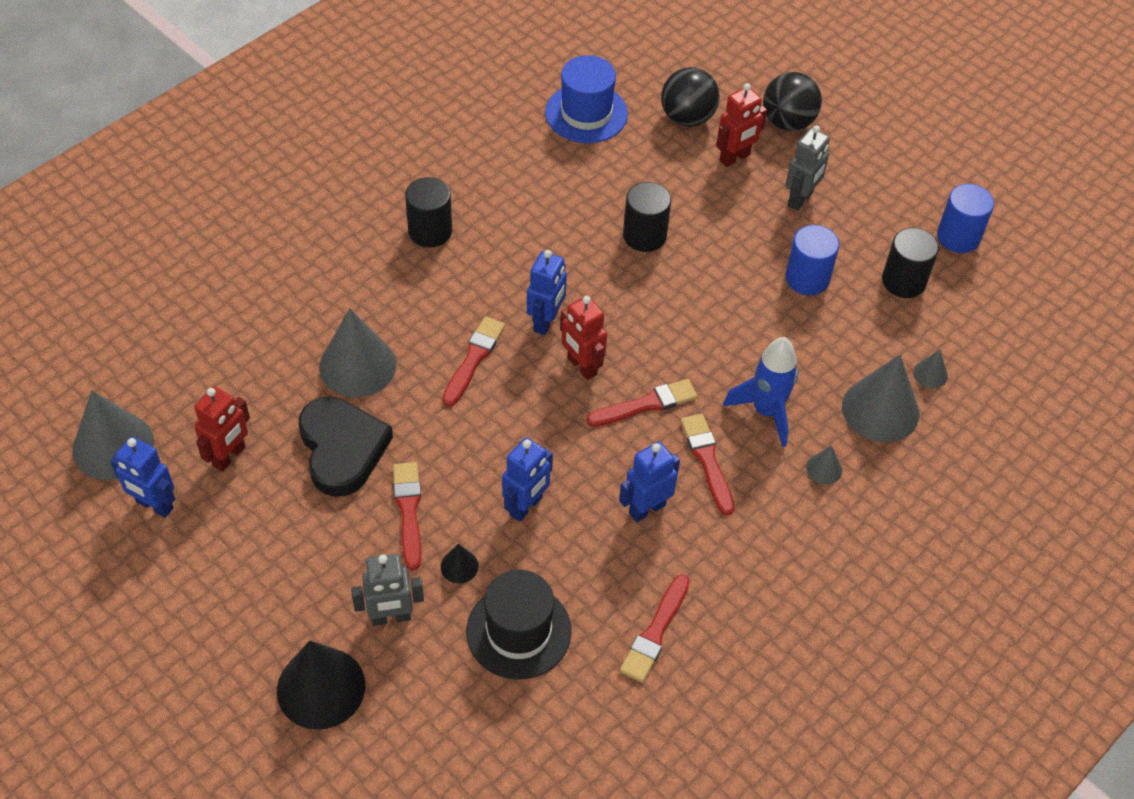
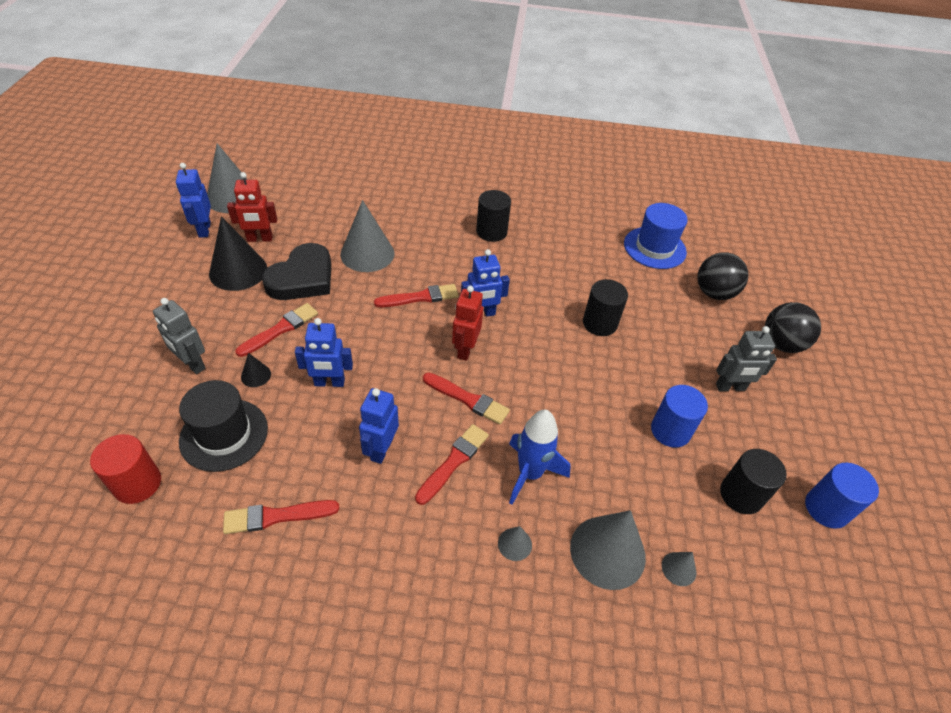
camera: 50 degrees right, 5 degrees down
black cone [277,640,365,730] -> black cone moved to [209,216,267,291]
blue robot [619,442,680,522] -> blue robot turned 90 degrees counterclockwise [359,388,399,464]
red robot [716,83,767,167] -> none
none -> red cylinder [90,434,161,504]

